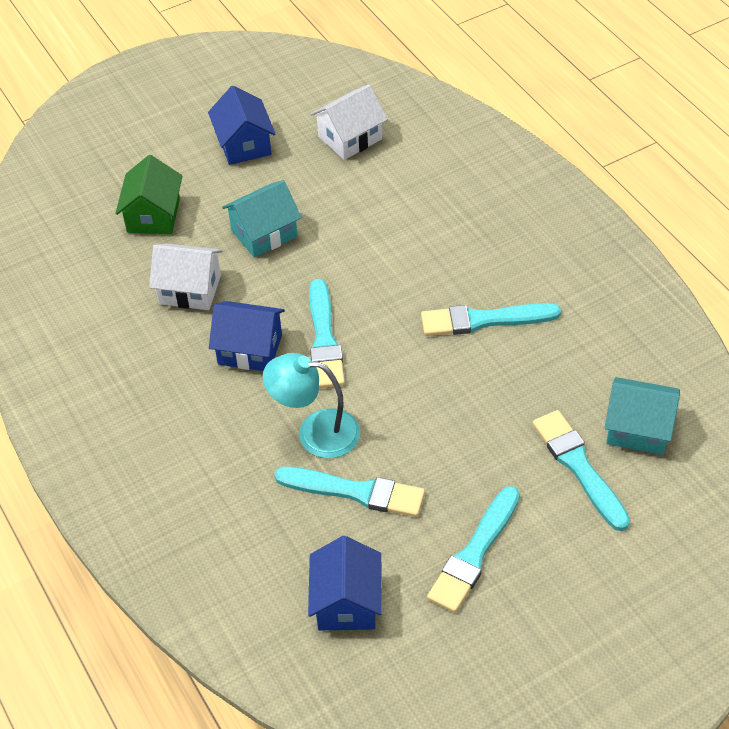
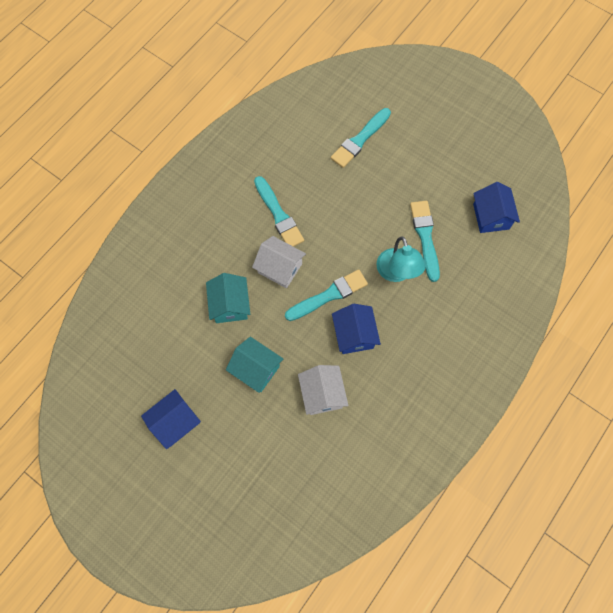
camera: 115 degrees left, 20 degrees up
green house [115,155,182,234] -> none
blue house [308,536,382,631] -> blue house turned 75 degrees counterclockwise [473,182,520,233]
white house [311,84,388,160] -> white house moved to [252,236,306,288]
turquoise brush [427,486,520,613] -> none
turquoise house [604,377,680,455] -> turquoise house moved to [206,273,250,323]

